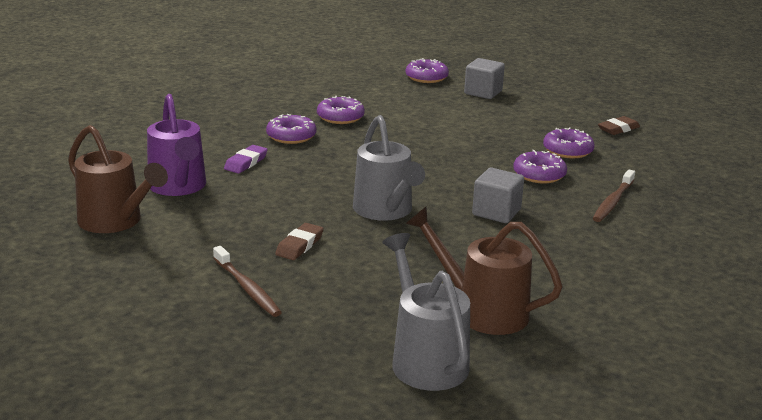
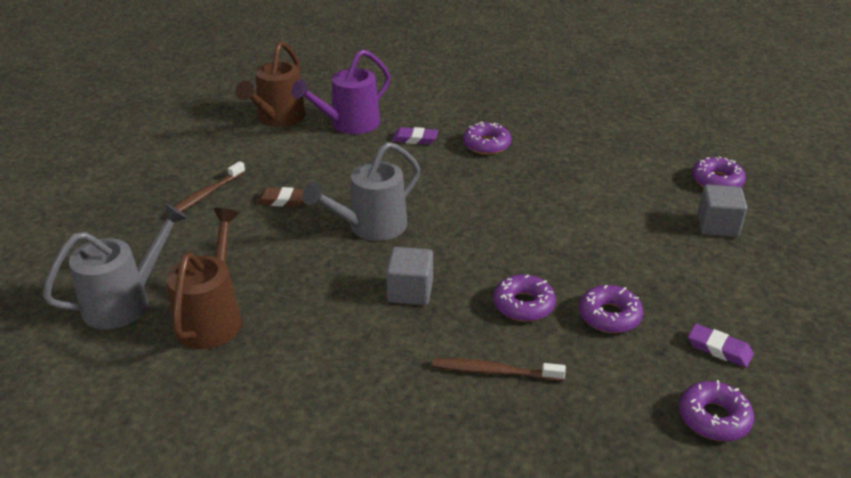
camera: 70 degrees right, 10 degrees up
purple donut [317,96,365,124] -> purple donut moved to [679,380,754,441]
brown eraser [598,116,640,135] -> purple eraser [688,324,753,368]

